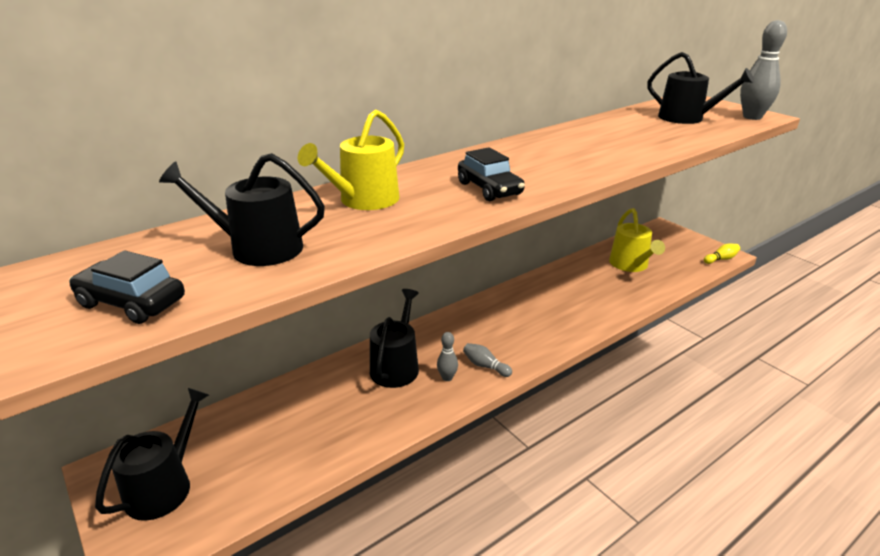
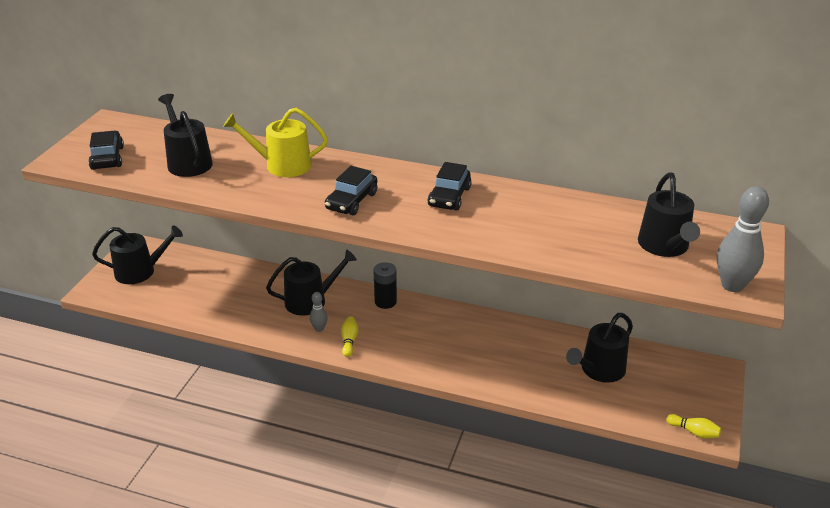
camera: 55 degrees right, 5 degrees up
grey bowling pin [463,343,512,377] -> yellow bowling pin [341,317,359,357]
yellow watering can [609,208,665,272] -> black watering can [566,313,633,383]
none -> black battery [374,262,397,309]
none -> black car [427,162,472,210]

